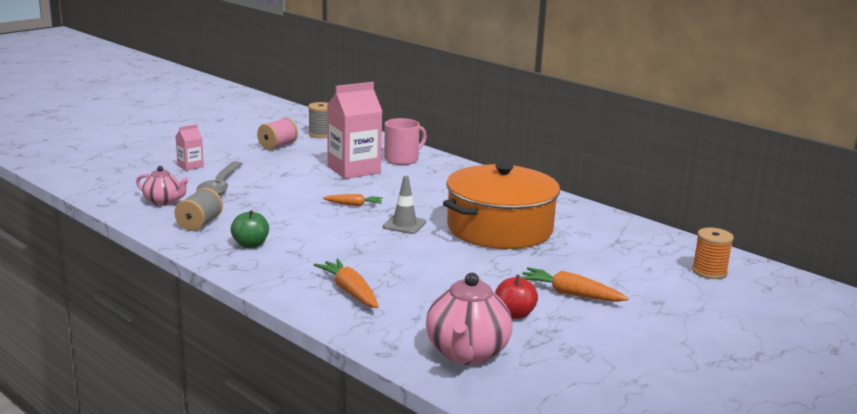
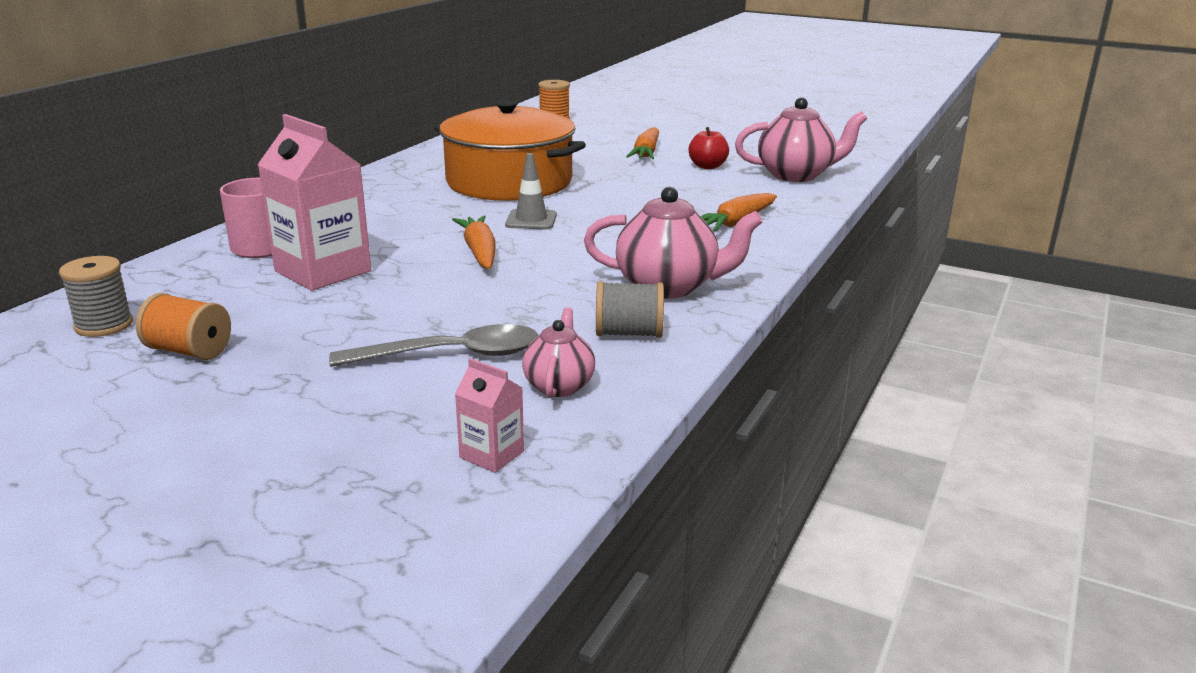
camera: 105 degrees left, 5 degrees up
pink carton [176,124,204,171] -> pink carton moved to [455,358,524,473]
green apple [231,210,269,248] -> pink teapot [584,187,762,299]
pink spool [257,118,298,150] -> orange spool [136,293,231,360]
orange carrot [323,194,382,206] -> orange carrot [452,216,495,269], size x1.55

